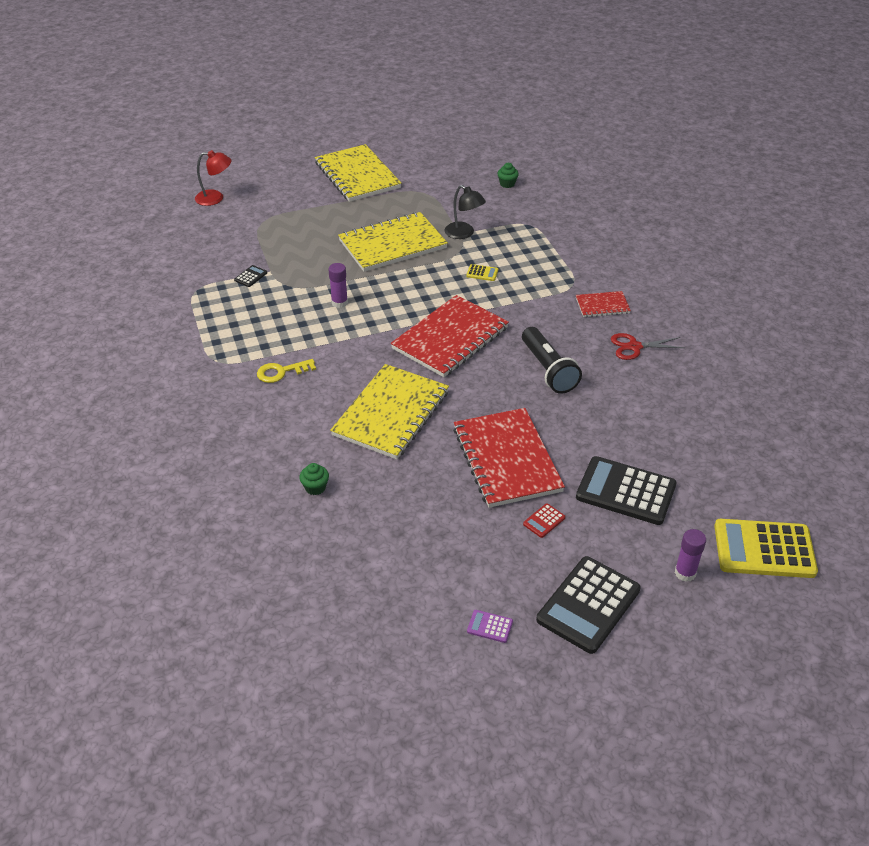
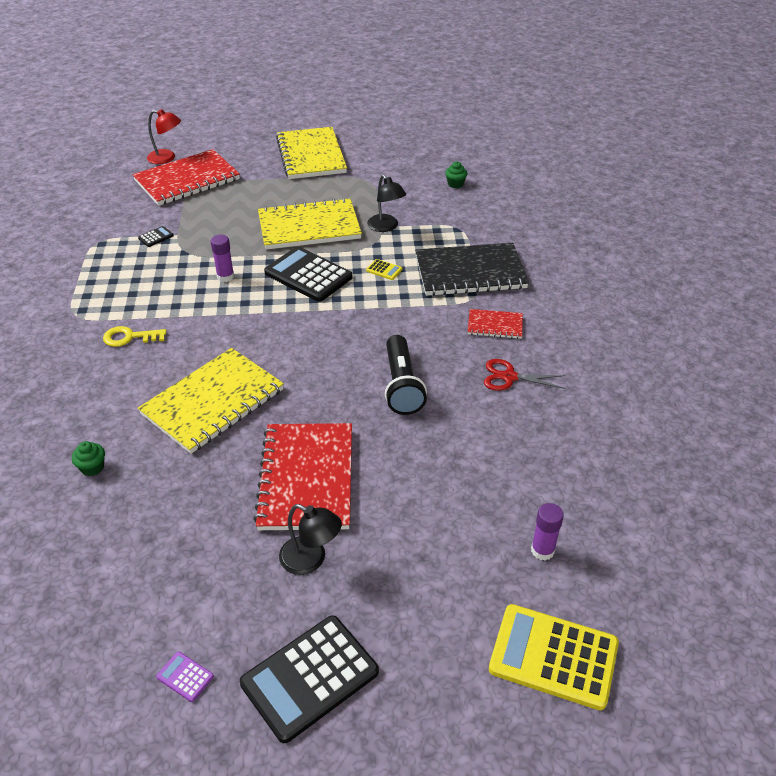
camera: 15 degrees right, 0 degrees up
red notebook [391,295,509,377] -> red notebook moved to [133,149,240,206]
red calculator [523,503,565,538] -> black lamp [279,504,342,575]
black calculator [576,456,677,525] -> black calculator moved to [264,246,353,302]
purple glue stick [675,529,706,582] -> purple glue stick moved to [531,503,564,561]
none -> black notebook [415,243,529,296]

